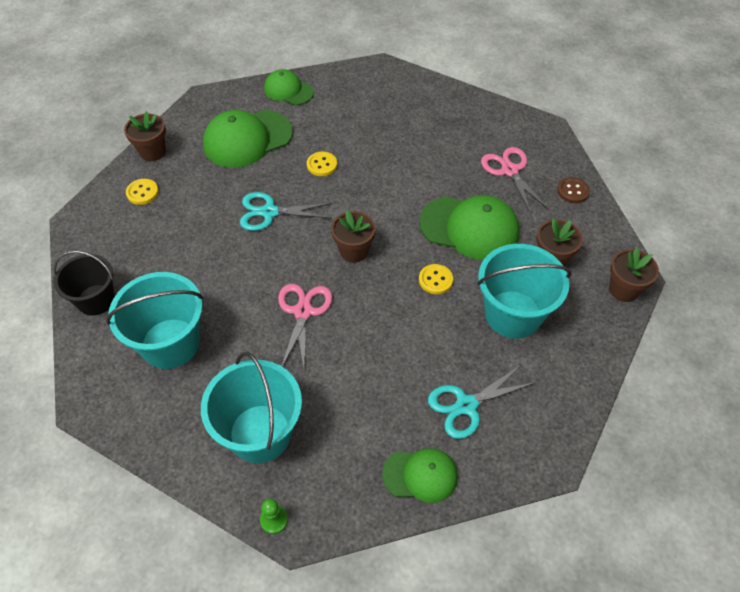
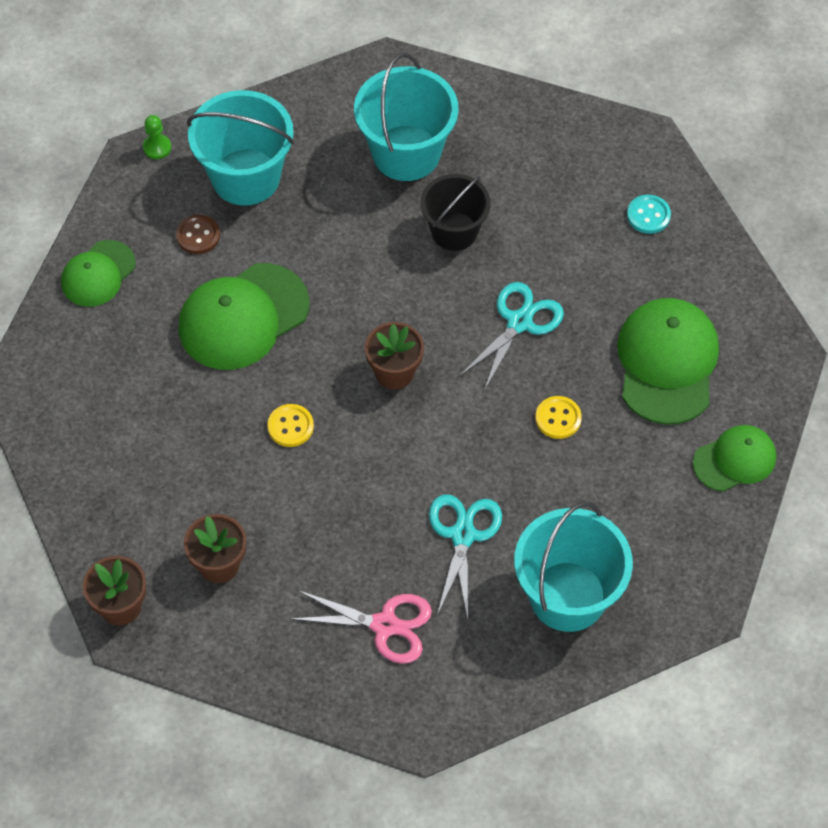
camera: 125 degrees right, 5 degrees up
black bucket [54,251,115,316] -> black bucket moved to [420,174,491,251]
brown flower pot [124,111,166,161] -> none
yellow button [126,179,159,205] -> turquoise button [627,195,671,234]
pink scissors [278,284,332,372] -> none
green cap [419,195,520,260] -> green cap moved to [179,263,310,370]
turquoise scissors [428,364,536,439] -> turquoise scissors moved to [429,494,502,619]
turquoise bucket [477,244,571,339] -> turquoise bucket moved to [514,502,633,632]
brown button [557,177,590,203] -> brown button moved to [176,215,220,254]

